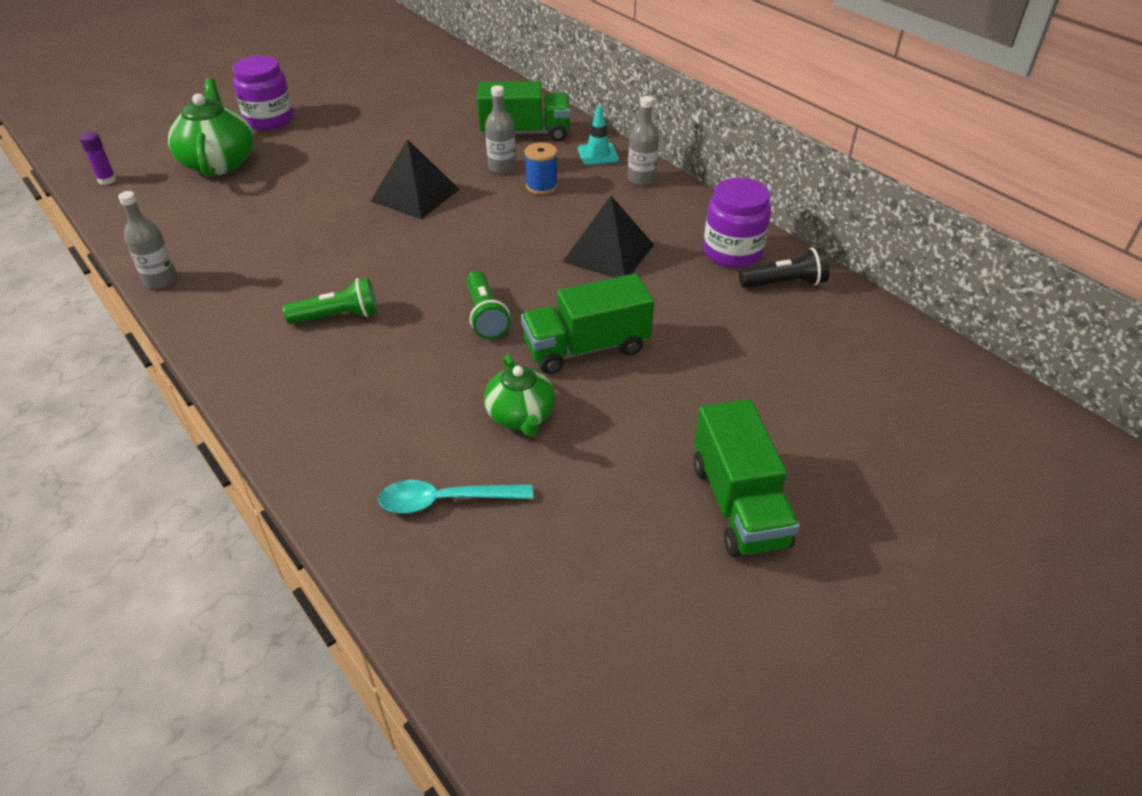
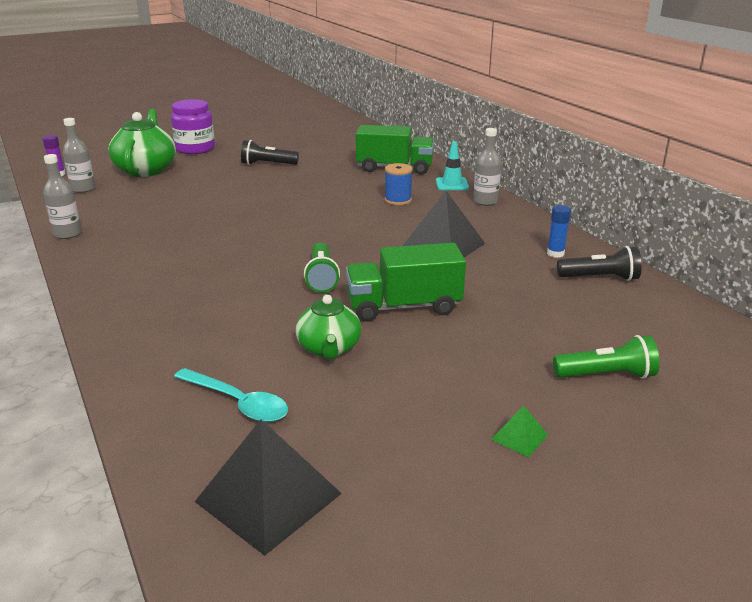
camera: 10 degrees right, 15 degrees down
green flashlight [283,277,377,324] -> green flashlight moved to [553,335,660,379]
black pyramid [371,139,460,219] -> black pyramid moved to [195,419,342,556]
turquoise spoon [378,480,533,513] -> turquoise spoon turned 150 degrees counterclockwise [174,368,288,422]
grey bottle [485,85,516,174] -> grey bottle moved to [63,118,96,193]
green truck [693,399,800,557] -> green pyramid [491,405,548,457]
purple jar [703,178,771,268] -> blue glue stick [547,205,571,258]
none -> black flashlight [241,140,299,165]

